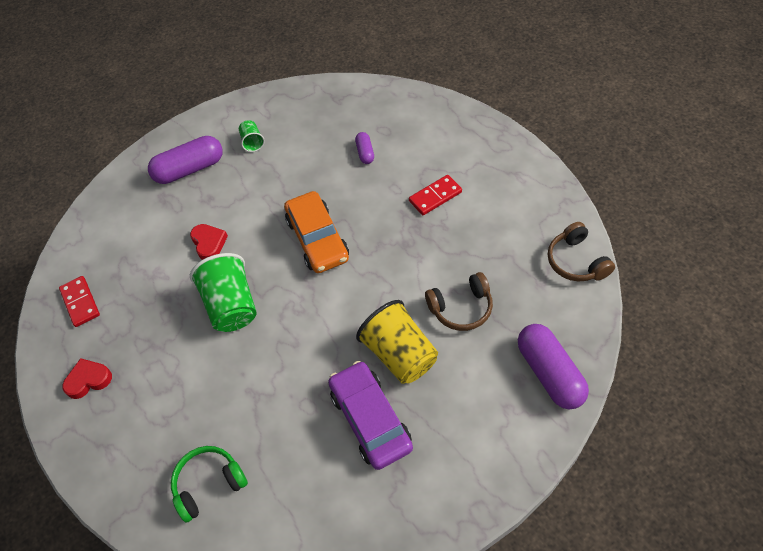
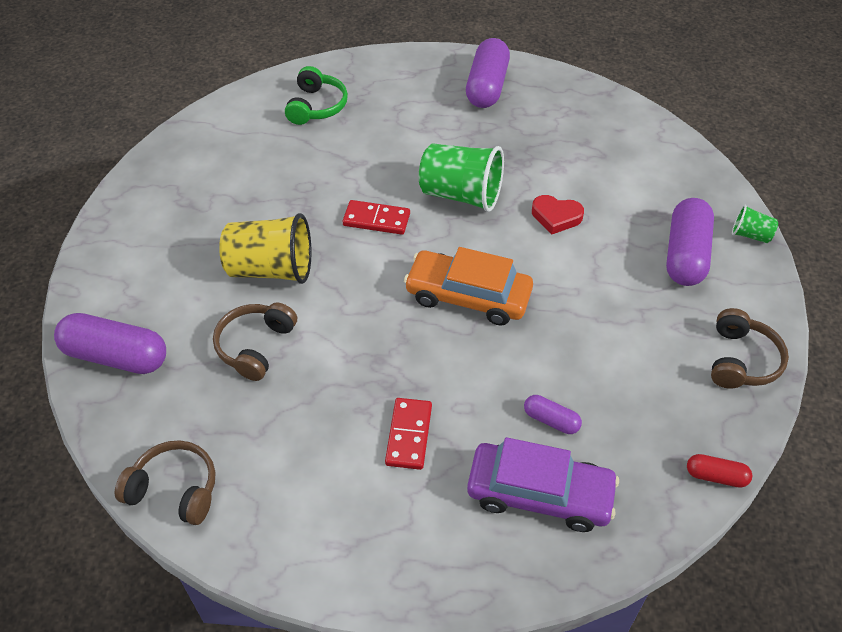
camera: 125 degrees right, 5 degrees down
red domino [59,276,100,327] -> red domino moved to [343,200,410,235]
red heart [62,358,112,399] -> purple capsule [466,38,510,108]
green cup [239,120,265,152] -> green cup moved to [732,205,778,243]
purple car [328,361,413,470] -> purple car moved to [467,437,619,532]
none -> red capsule [687,454,752,488]
none -> brown headphones [711,308,789,388]

